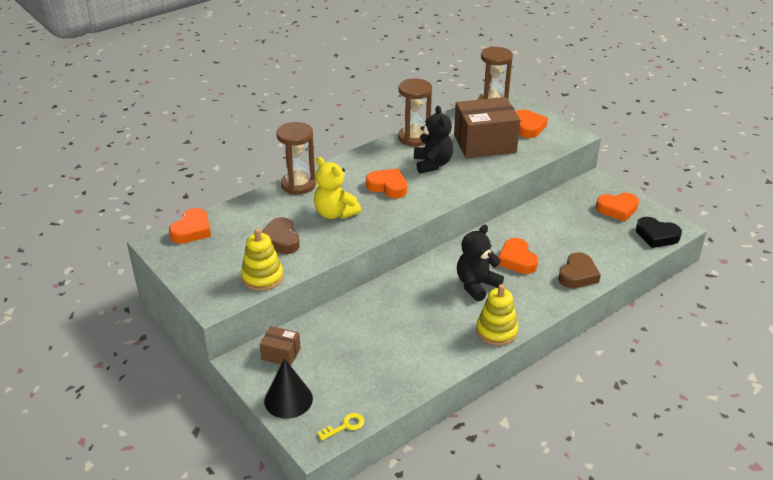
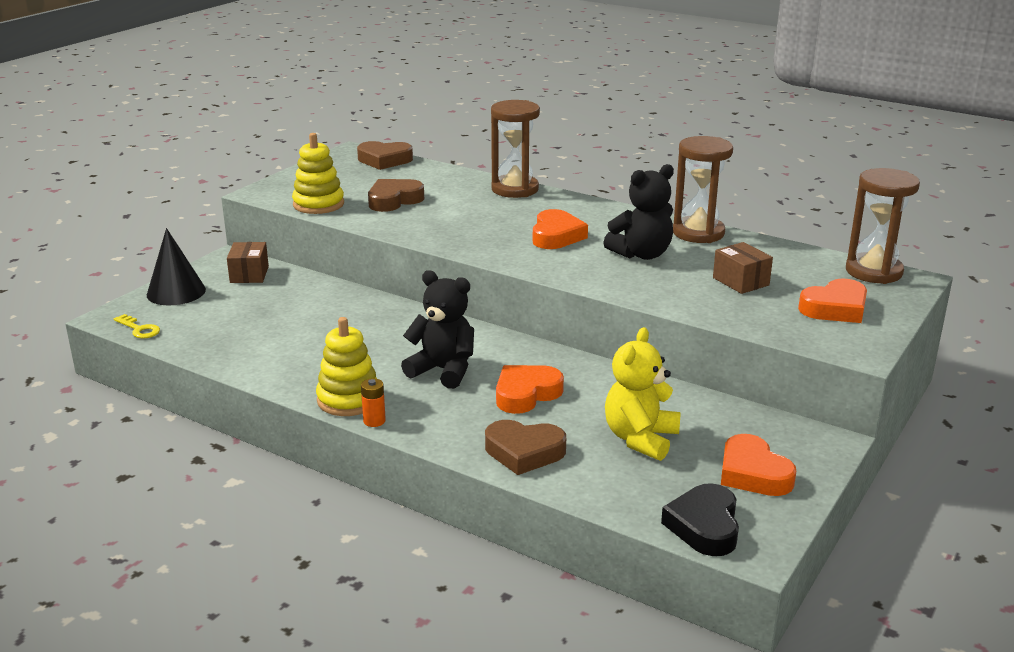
camera: 70 degrees right, 10 degrees down
orange heart [169,208,211,244] -> brown heart [357,141,413,170]
yellow teddy bear [314,157,361,219] -> yellow teddy bear moved to [605,327,681,461]
brown box [454,97,520,158] -> brown box [713,242,773,294], size x0.47
none -> orange battery [361,378,386,427]

